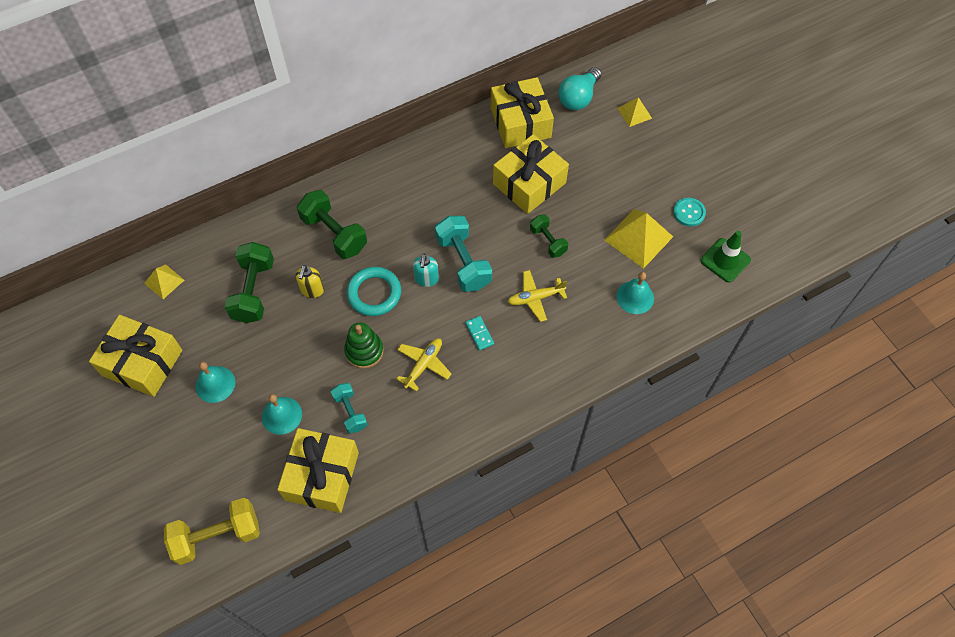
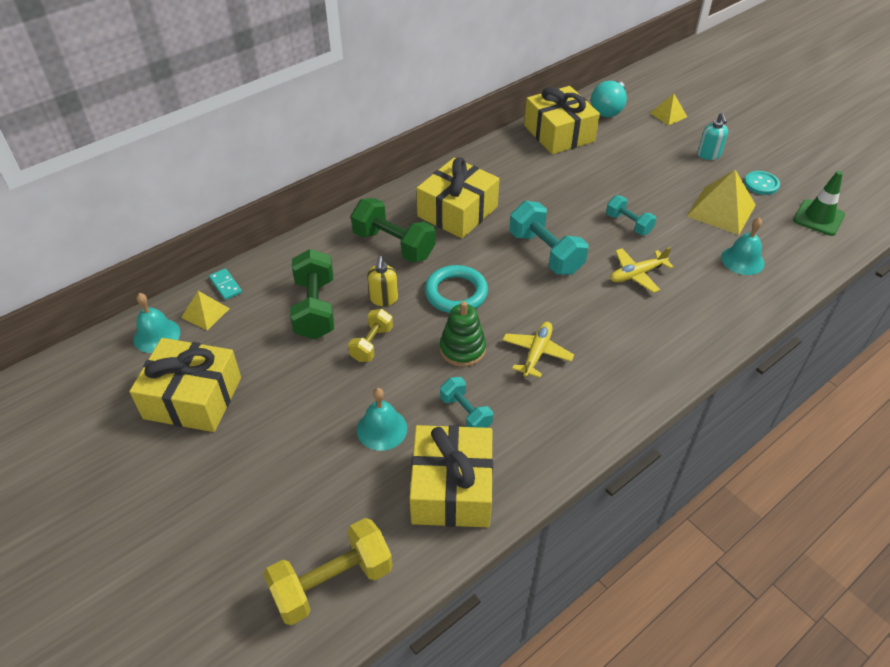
camera: 10 degrees left, 15 degrees down
turquoise bell [196,362,235,403] -> turquoise bell moved to [133,293,180,353]
turquoise soap dispenser [413,254,439,287] -> turquoise soap dispenser moved to [697,112,728,160]
turquoise domino [465,316,494,351] -> turquoise domino moved to [209,268,242,300]
yellow gift [493,134,569,214] -> yellow gift moved to [416,157,500,238]
green dumbbell [530,214,568,258] -> turquoise dumbbell [606,196,656,235]
none -> yellow dumbbell [348,309,393,362]

